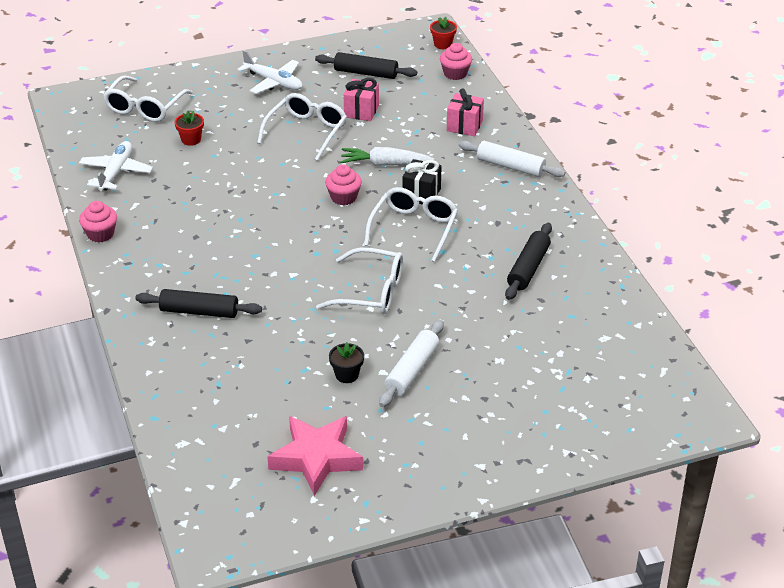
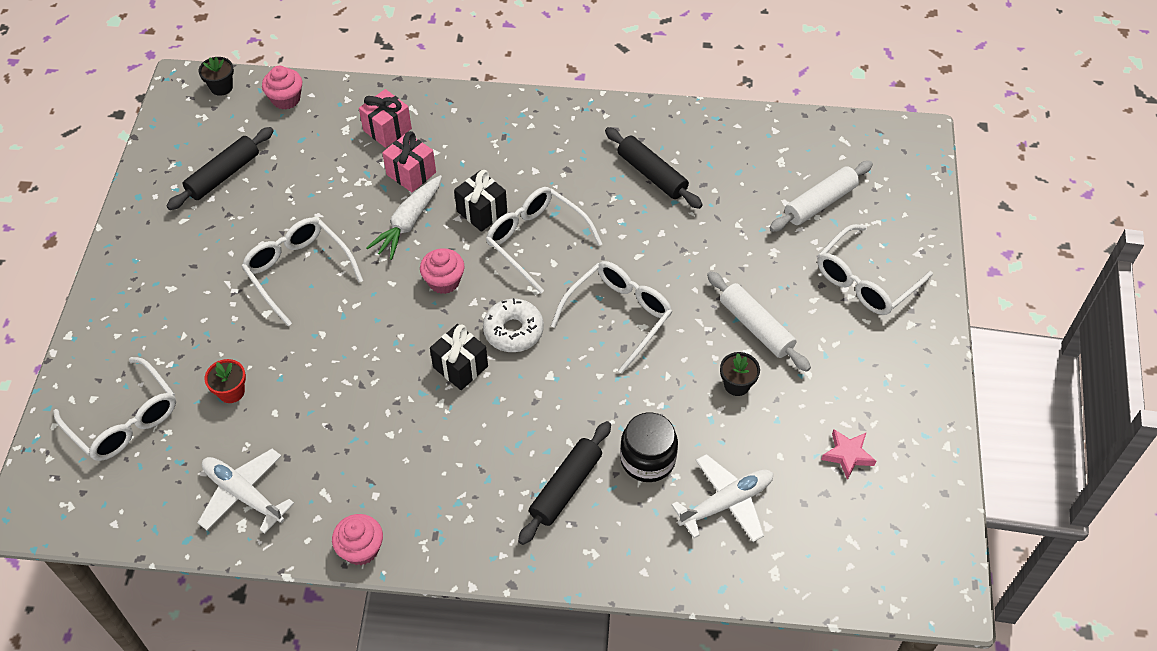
camera: 65 degrees left, 15 degrees up
white plane [237,50,302,94] -> white plane moved to [671,454,773,542]
pink star [267,416,364,496] -> pink star [821,429,876,480], size x0.51
pink gift [344,78,379,121] -> pink gift moved to [382,131,436,192]
red flower pot [430,17,457,49] -> black flower pot [199,57,234,96]
white rolling pin [459,141,566,177] -> white rolling pin moved to [770,161,873,232]
none -> black gift [430,324,488,390]
none -> white donut [483,298,544,352]
none -> black jar [620,413,678,482]
none -> white glasses [817,224,933,315]

